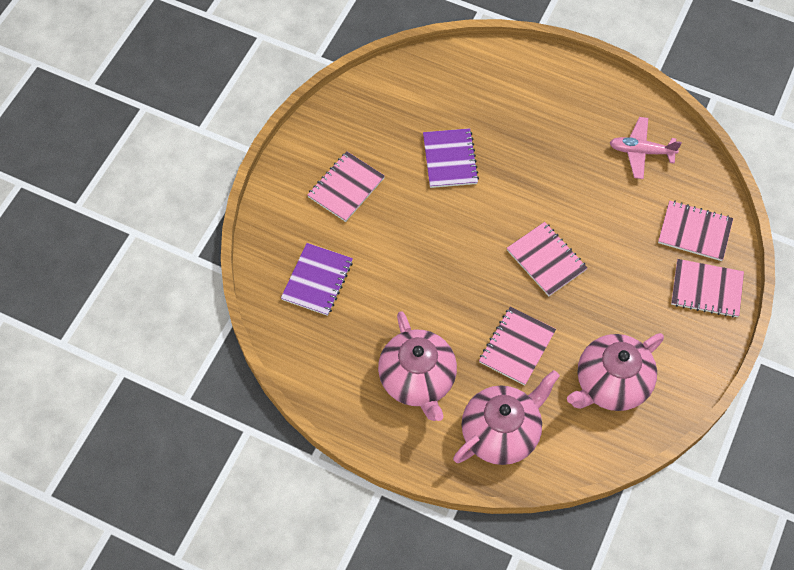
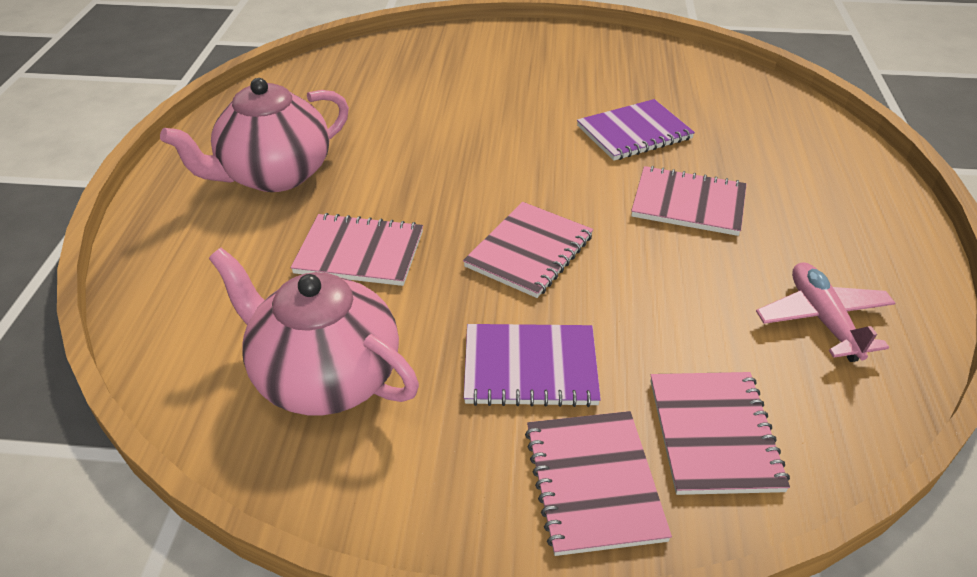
camera: 70 degrees right, 20 degrees down
purple notebook [281,243,353,316] -> purple notebook moved to [464,324,601,407]
pink notebook [307,152,385,222] -> pink notebook moved to [631,166,746,236]
pink teapot [453,370,560,465] -> none

